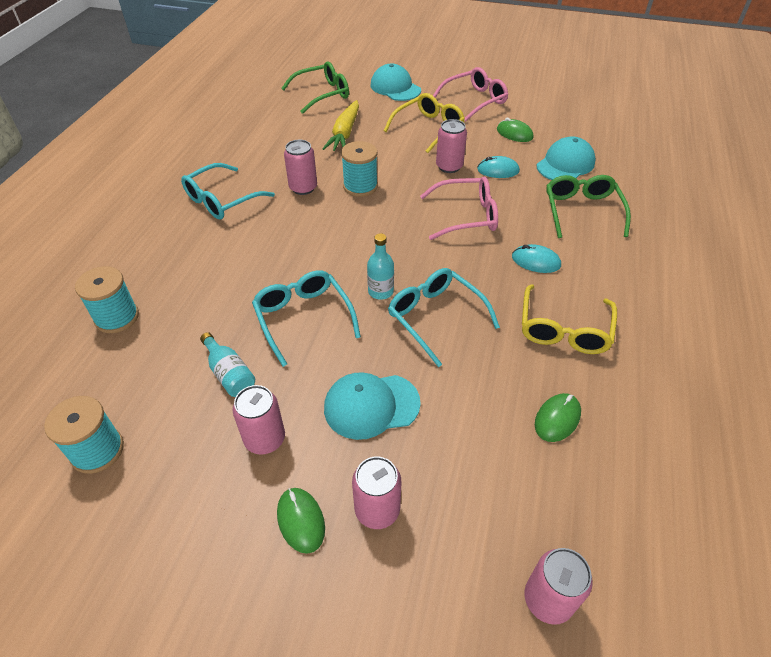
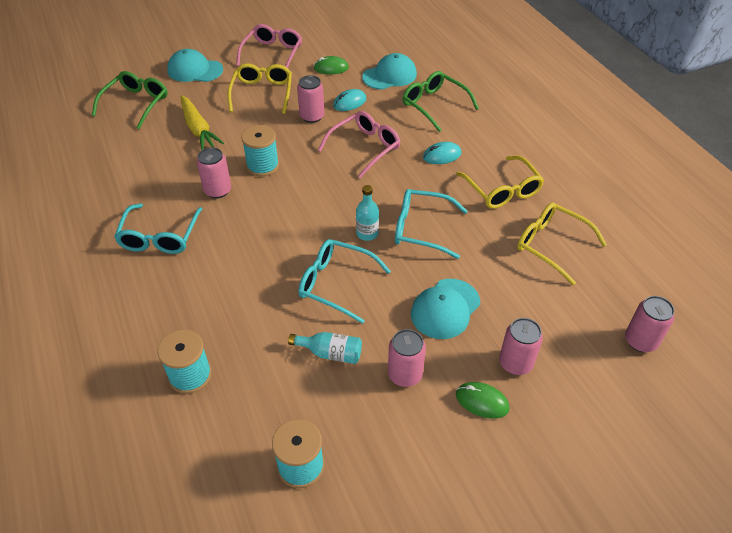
camera: 40 degrees left, 0 degrees up
green mouse [535,393,581,442] -> yellow glasses [517,202,607,285]
turquoise cap [537,136,596,180] -> turquoise cap turned 60 degrees clockwise [362,53,417,90]

